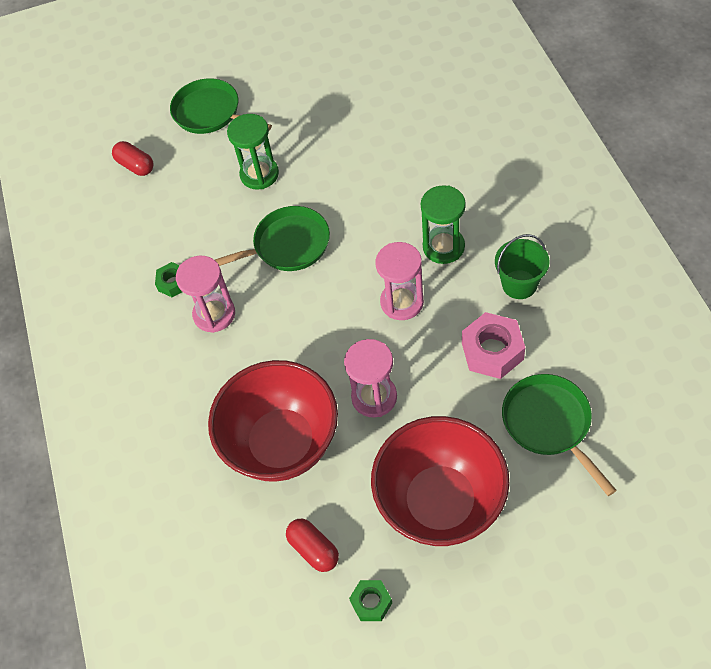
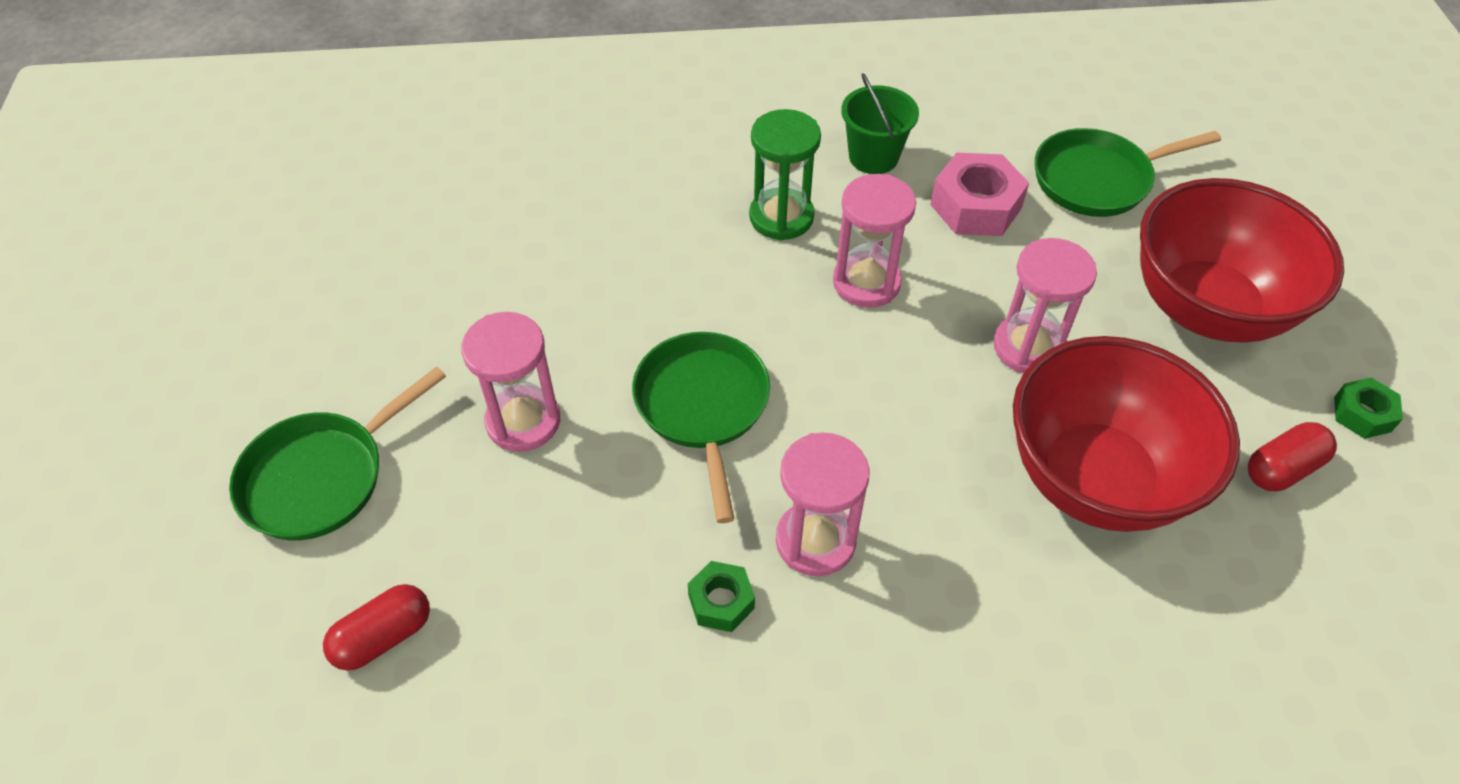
camera: 85 degrees left, 5 degrees down
green hourglass [227,114,279,190] -> pink hourglass [461,312,560,452]

